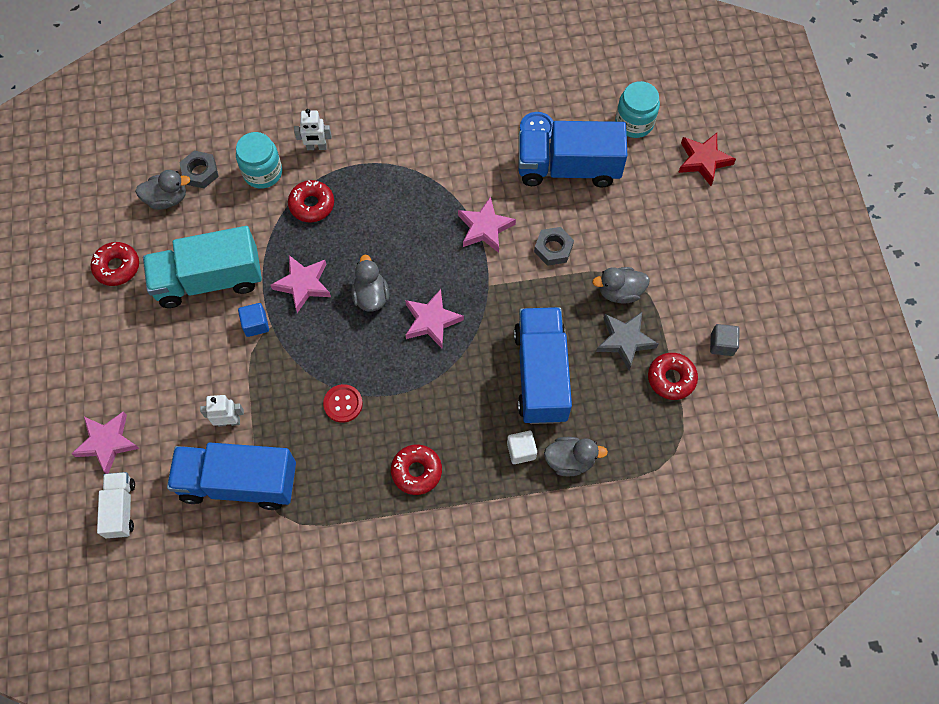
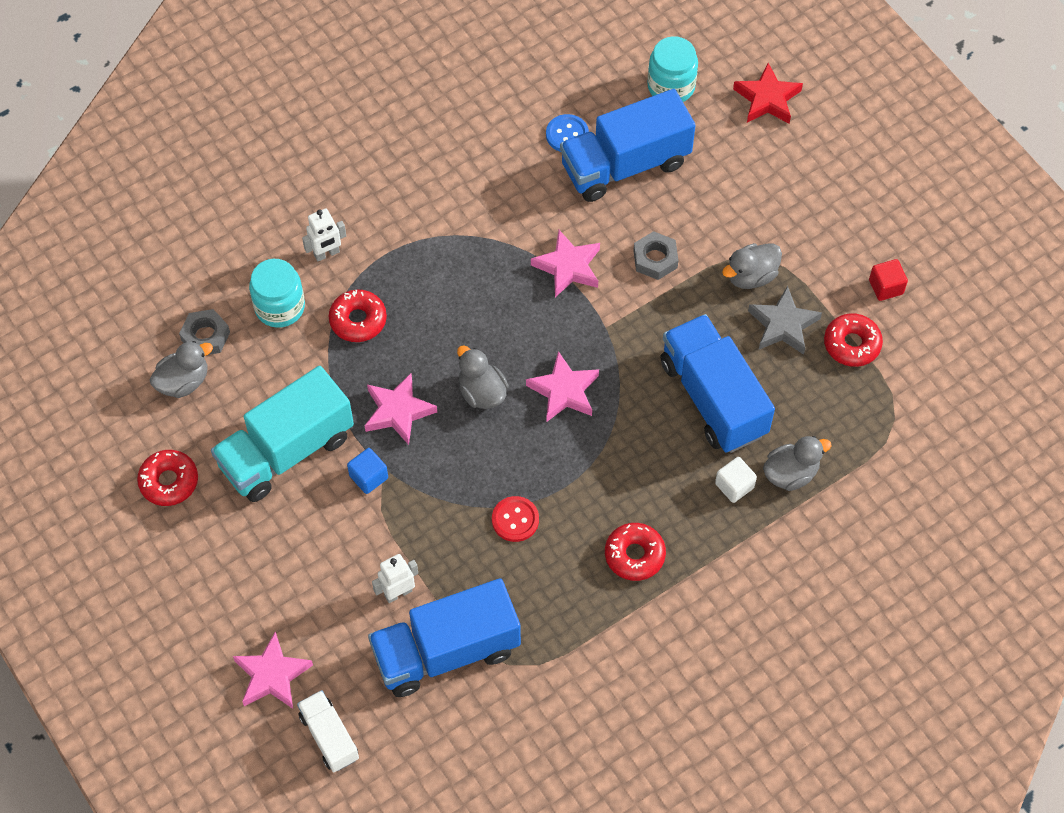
camera: 25 degrees left, 5 degrees down
grey cube [710,324,740,356] -> red cube [869,259,908,301]

